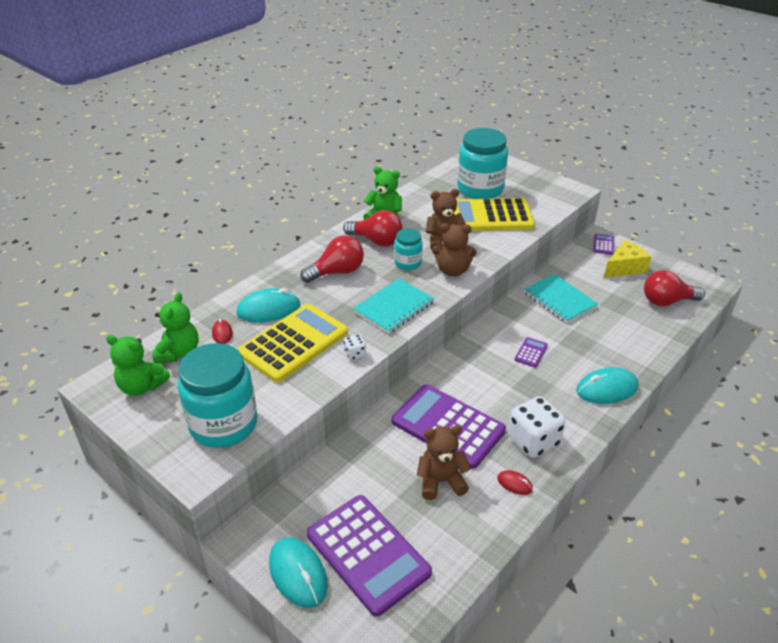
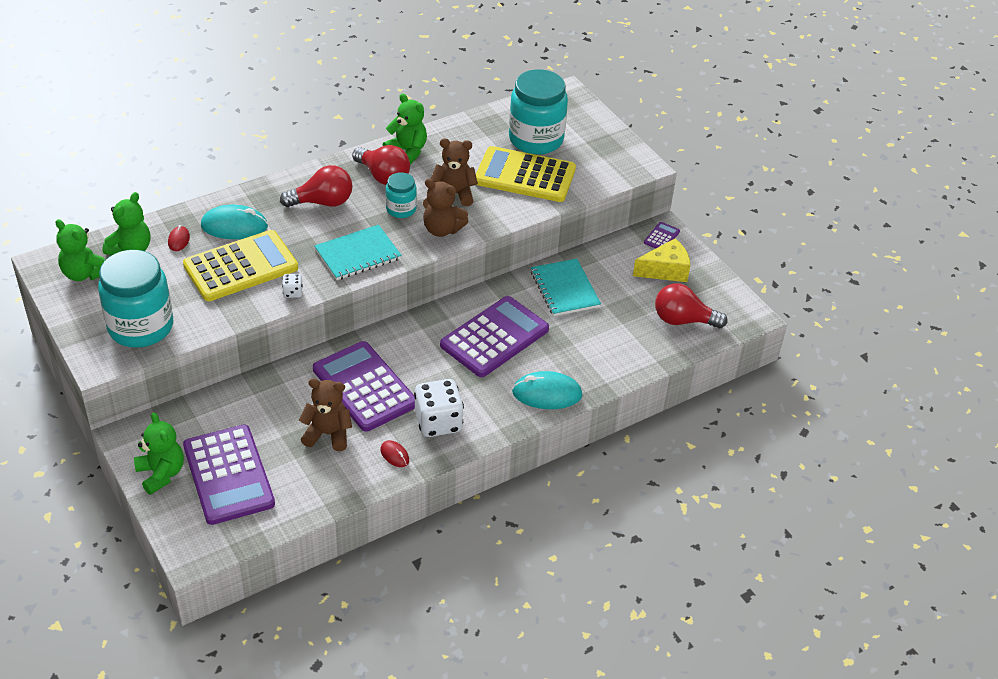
camera: 15 degrees right, 5 degrees up
turquoise mouse [269,537,328,608] -> green teddy bear [134,413,184,495]
purple calculator [515,337,548,367] -> purple calculator [440,296,549,377], size x2.45

